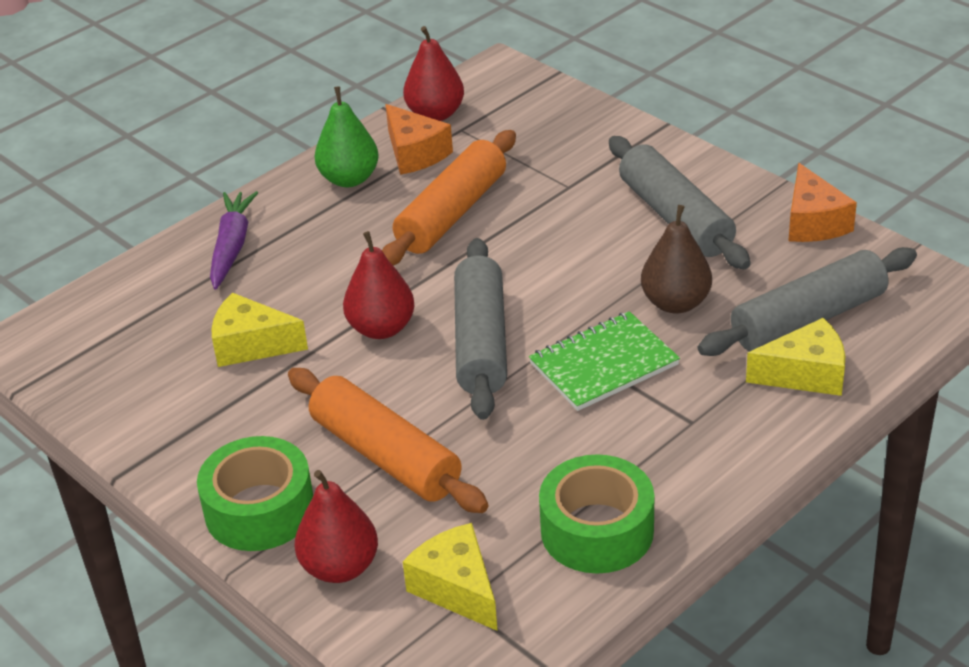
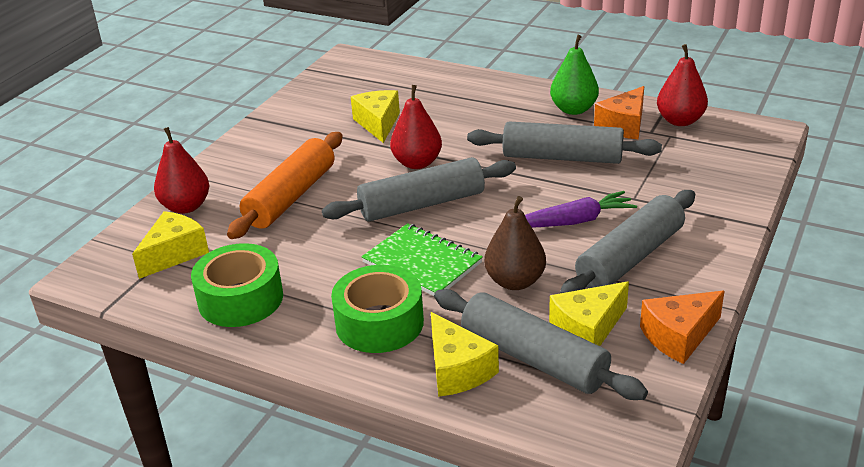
camera: 70 degrees right, 5 degrees down
green tape [197,436,313,551] -> green tape moved to [331,265,424,353]
purple carrot [210,191,258,290] -> purple carrot moved to [525,191,637,228]
orange rolling pin [382,130,516,266] -> grey rolling pin [467,121,662,164]
none -> yellow cheese [549,281,629,346]

